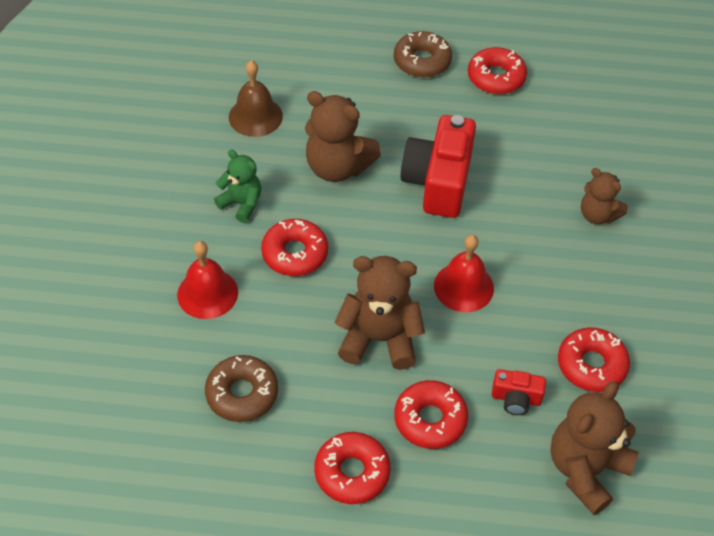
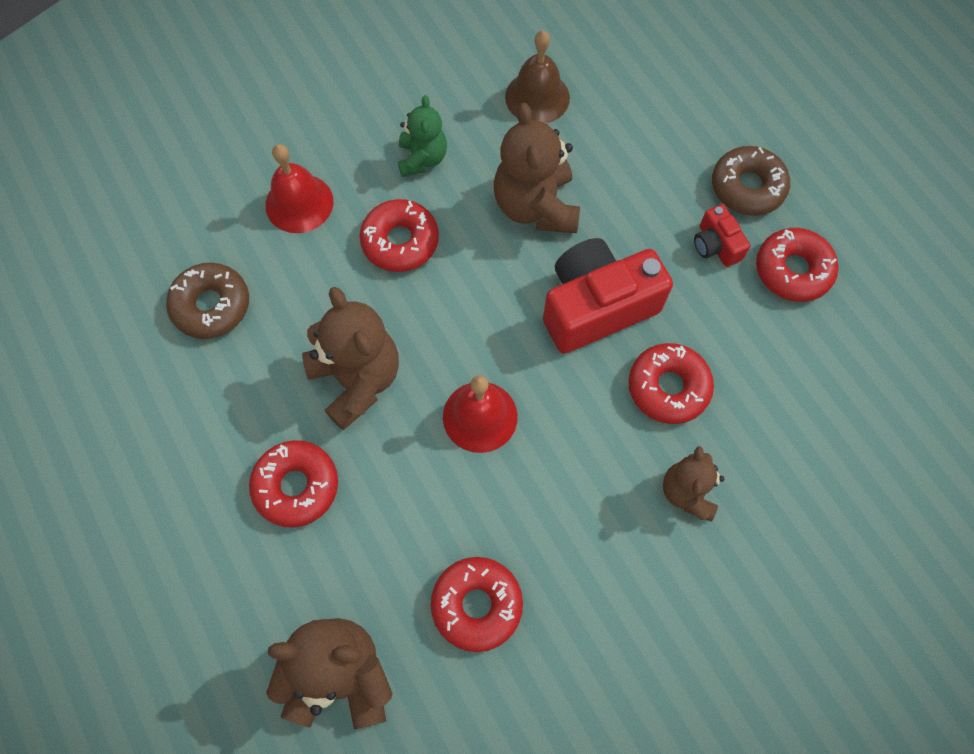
camera: 55 degrees right, 15 degrees up
red donut [314,432,391,504] -> red donut moved to [629,343,714,424]
red camera [492,369,546,415] -> red camera moved to [694,204,750,267]

